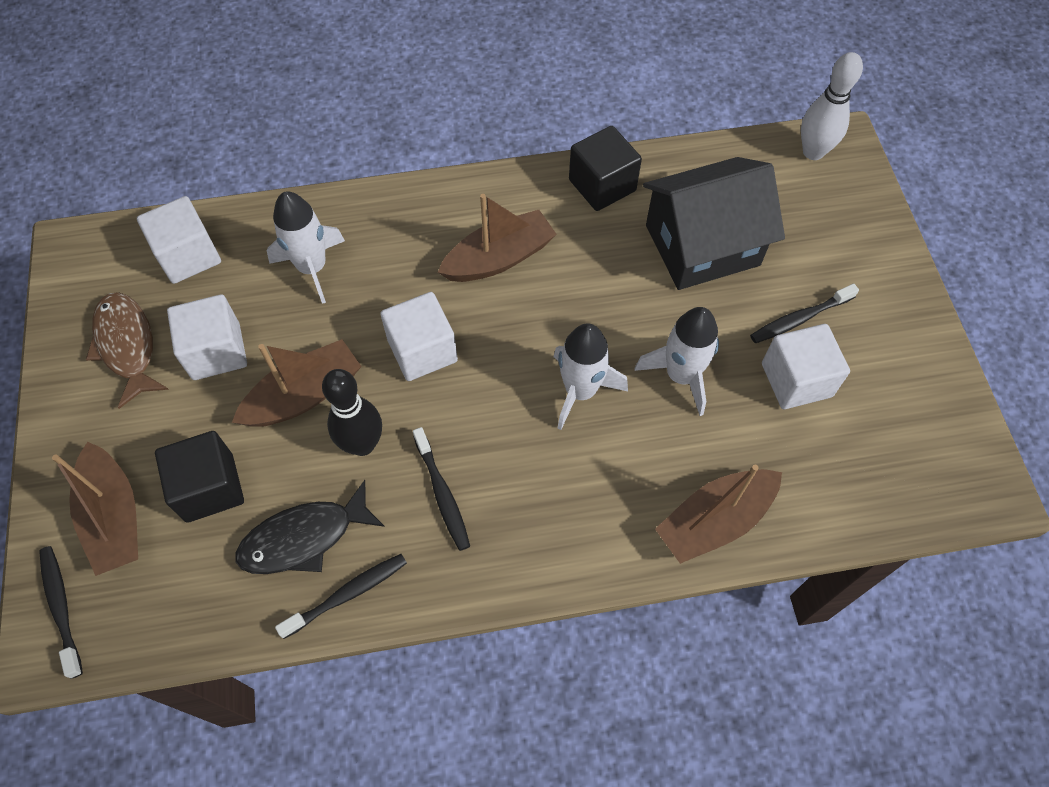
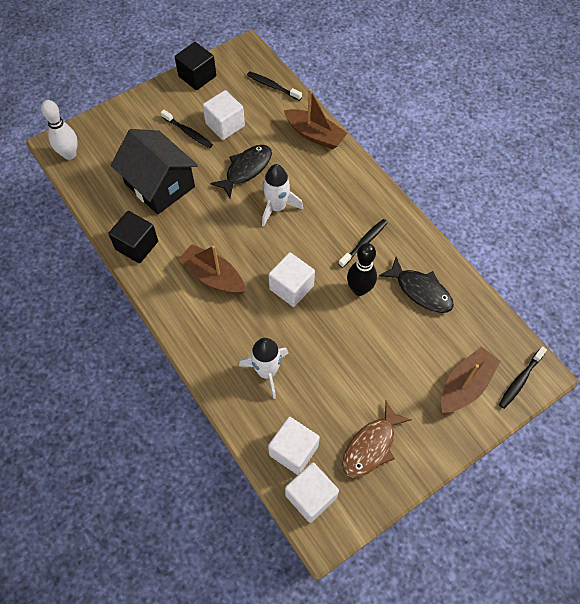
camera: 115 degrees left, 0 degrees up
black cube [155,431,244,523] -> black cube moved to [175,42,216,90]
white cube [167,294,247,380] -> white cube moved to [285,463,339,523]
brown boat [232,339,362,427] -> none
black toothbrush [275,554,407,639] -> black toothbrush moved to [247,71,302,101]
white rocket [634,307,719,416] -> black fish [210,145,272,198]

